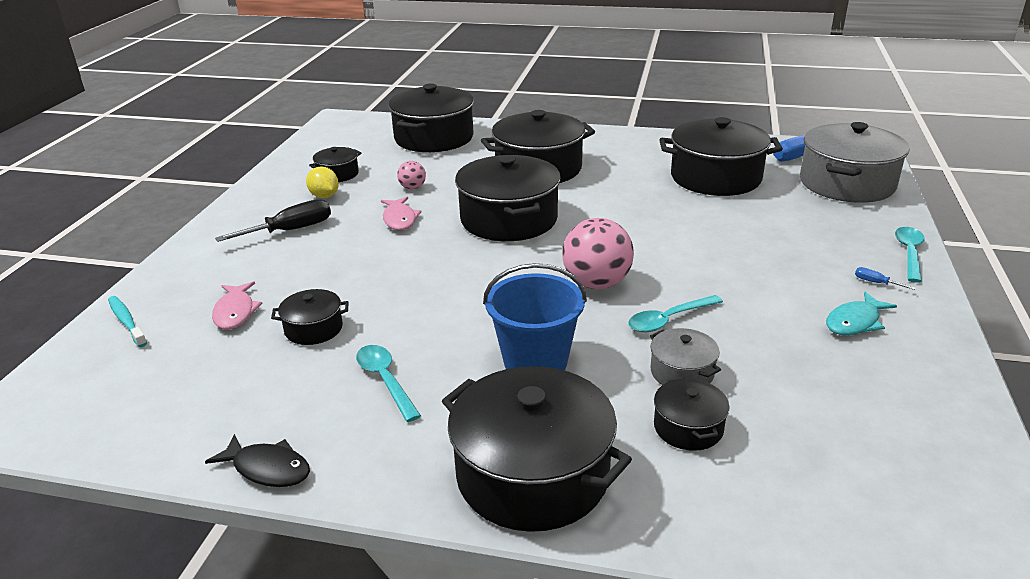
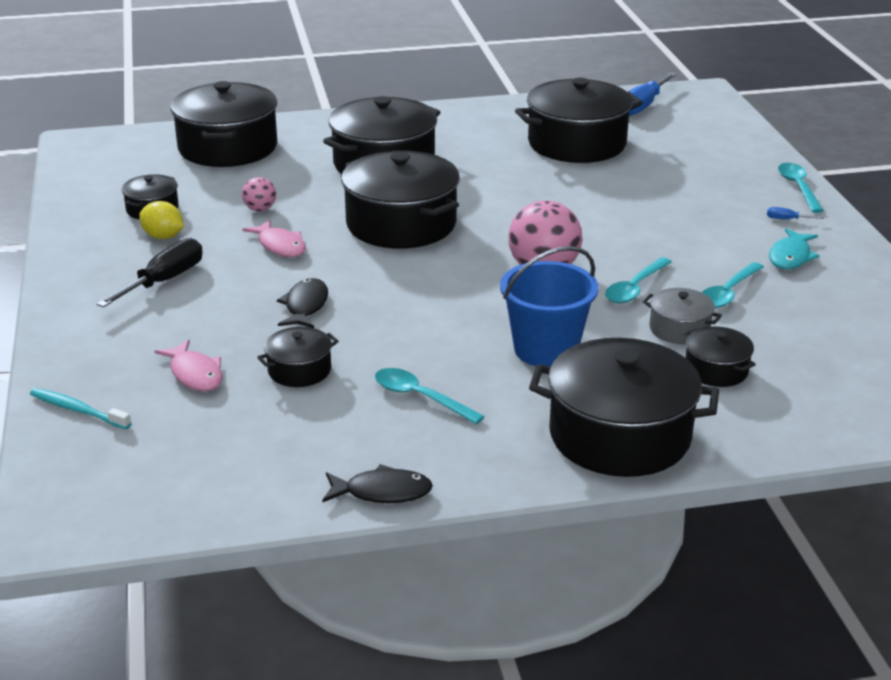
camera: 25 degrees left, 0 degrees up
grey pot [800,122,910,203] -> none
none -> black fish [277,278,328,328]
none -> turquoise spoon [702,262,764,308]

